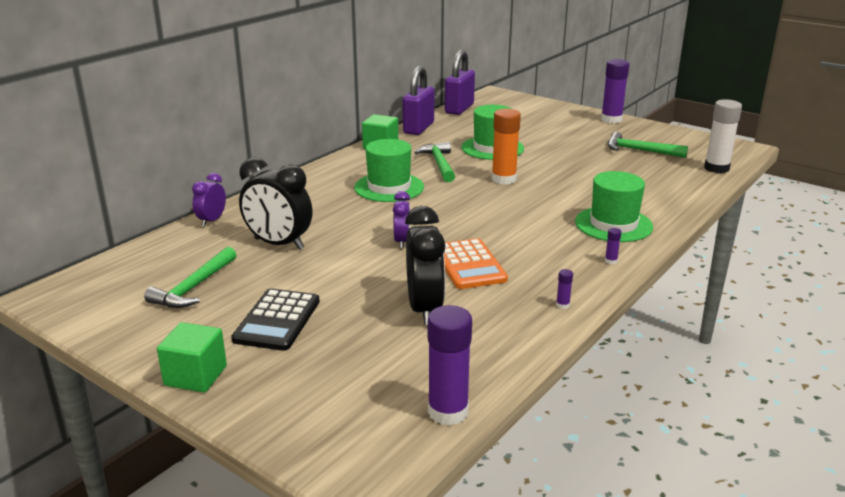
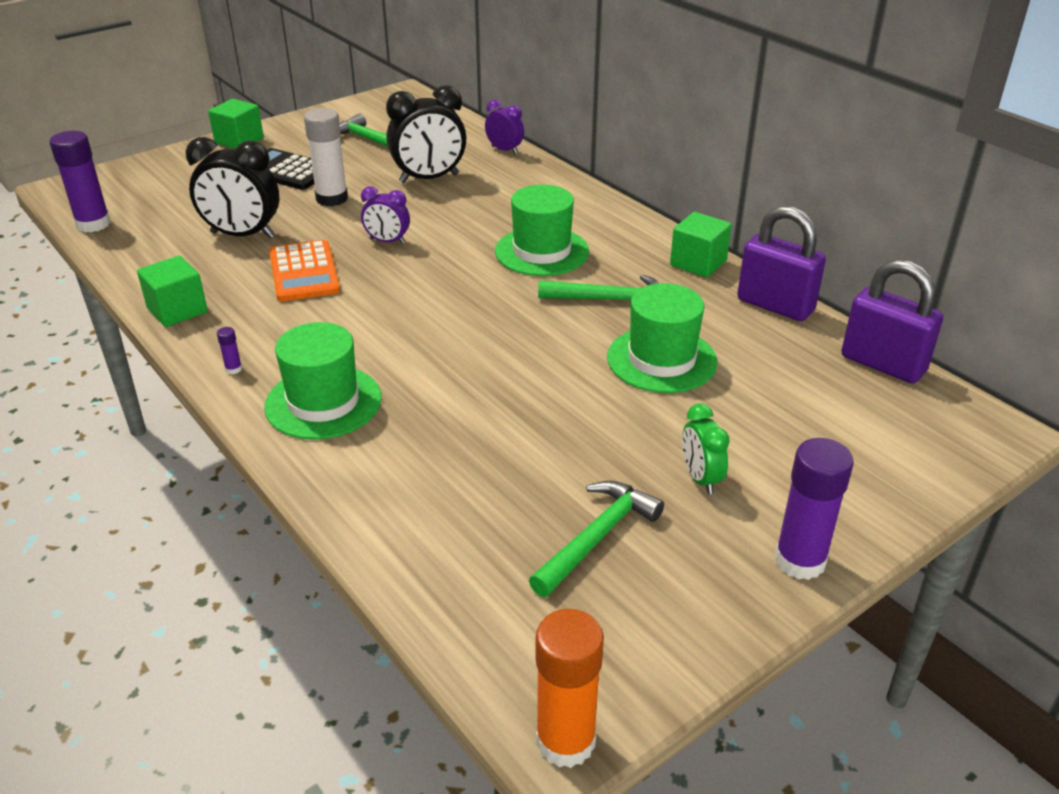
camera: 105 degrees right, 10 degrees up
black clock [239,157,312,250] -> black clock turned 150 degrees counterclockwise [386,85,466,183]
orange calculator [444,238,508,289] -> orange calculator turned 105 degrees counterclockwise [269,240,340,302]
orange glue stick [492,108,521,185] -> orange glue stick moved to [535,609,604,768]
purple glue stick [556,269,573,309] -> green cube [137,256,208,327]
white glue stick [704,99,742,173] -> white glue stick moved to [304,108,348,206]
none -> green clock [682,404,730,494]

